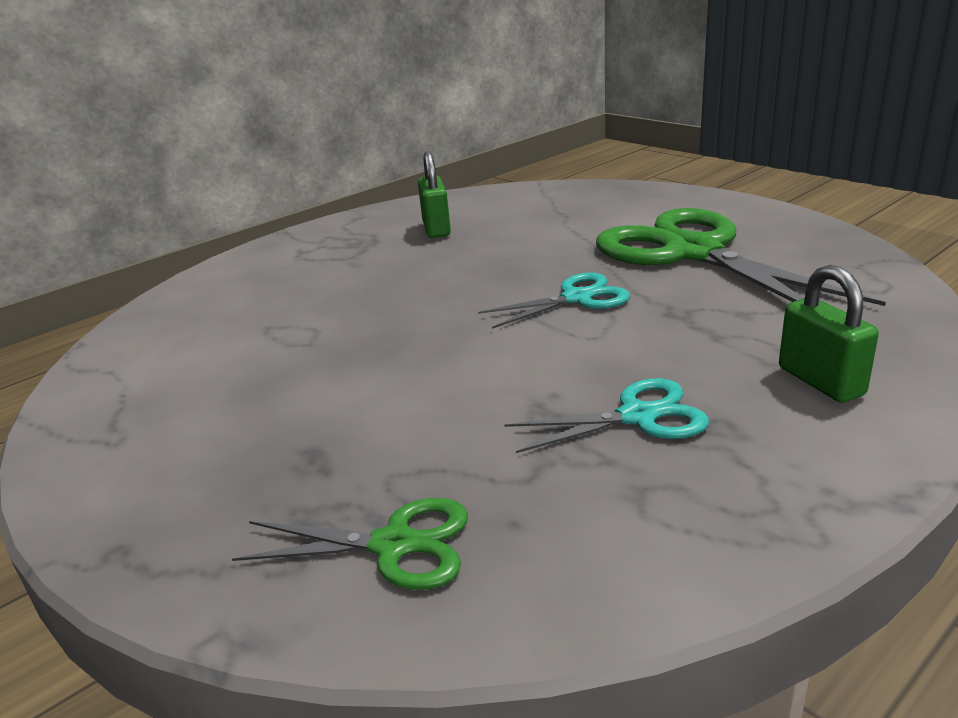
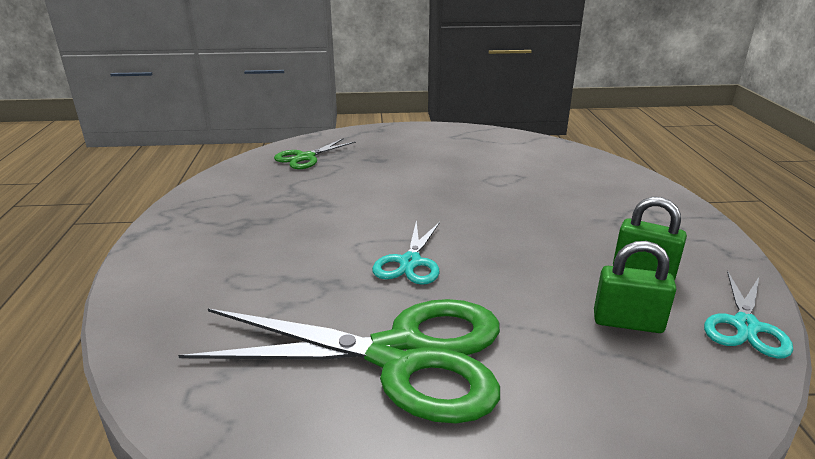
camera: 125 degrees right, 0 degrees up
turquoise scissors [505,378,709,453] -> turquoise scissors moved to [704,271,793,359]
green padlock [779,265,879,403] -> green padlock moved to [594,241,676,333]

